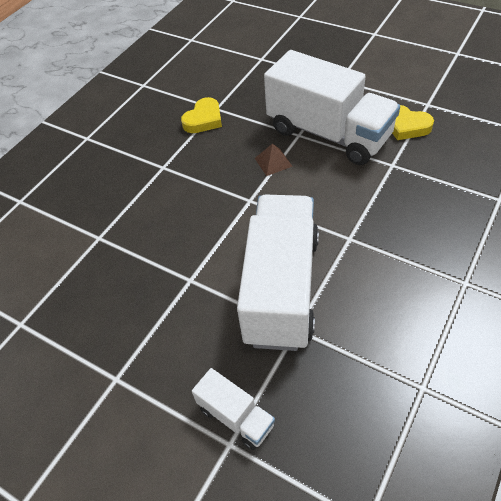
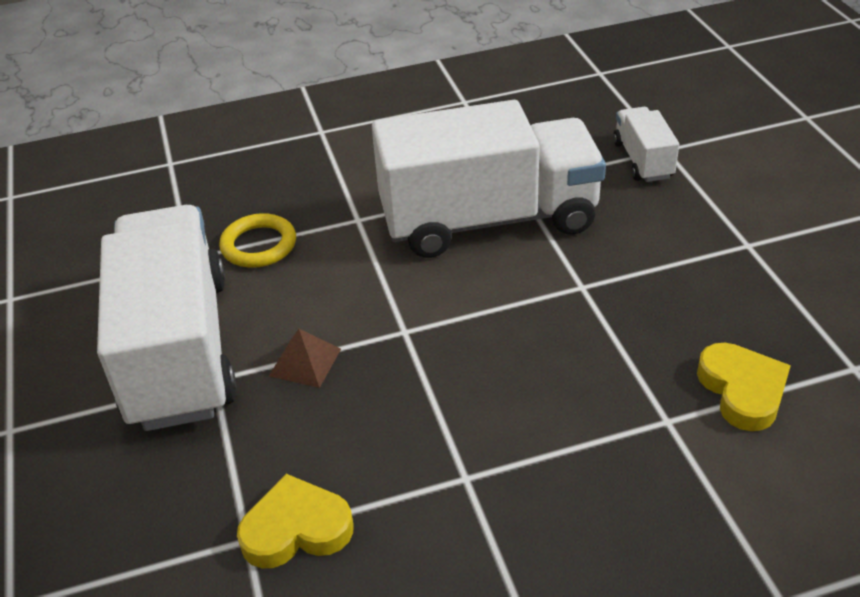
camera: 140 degrees left, 10 degrees down
white truck [237,195,319,351] -> white truck turned 150 degrees counterclockwise [372,100,606,258]
yellow heart [392,105,434,140] -> yellow heart moved to [697,343,791,431]
none -> yellow ring [219,213,296,268]

